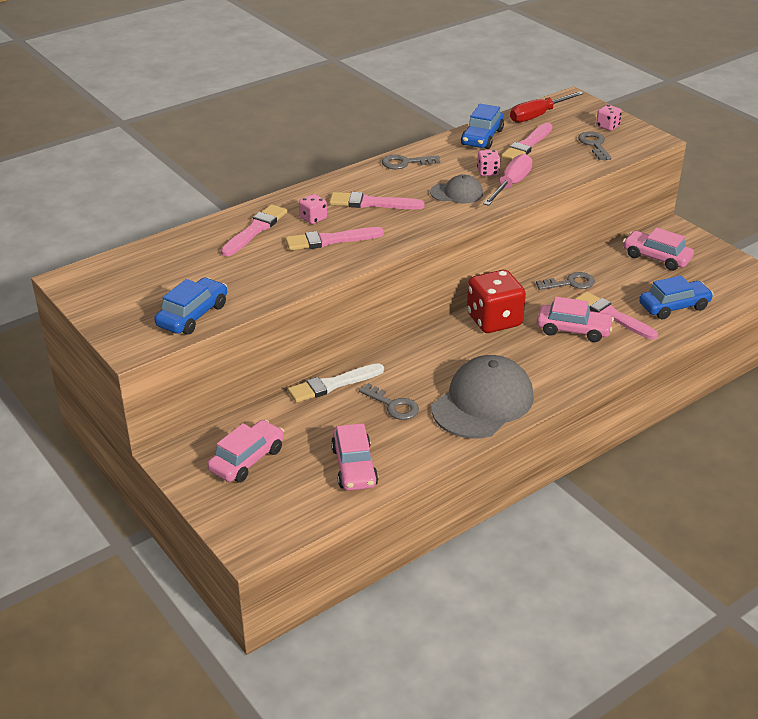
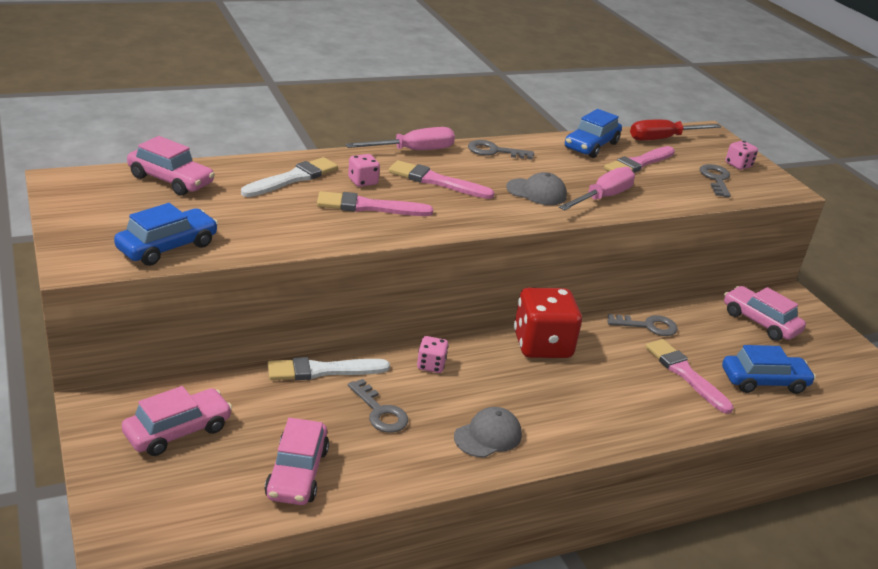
camera: 10 degrees right, 5 degrees down
pink brush [221,204,287,256] -> white brush [241,157,338,197]
grey cap [432,355,534,439] -> grey cap [454,407,522,458], size x0.51
pink dice [477,150,501,176] -> pink dice moved to [417,336,449,373]
pink car [537,297,614,342] -> pink car moved to [127,136,215,196]
none -> pink screwdriver [345,127,455,150]

